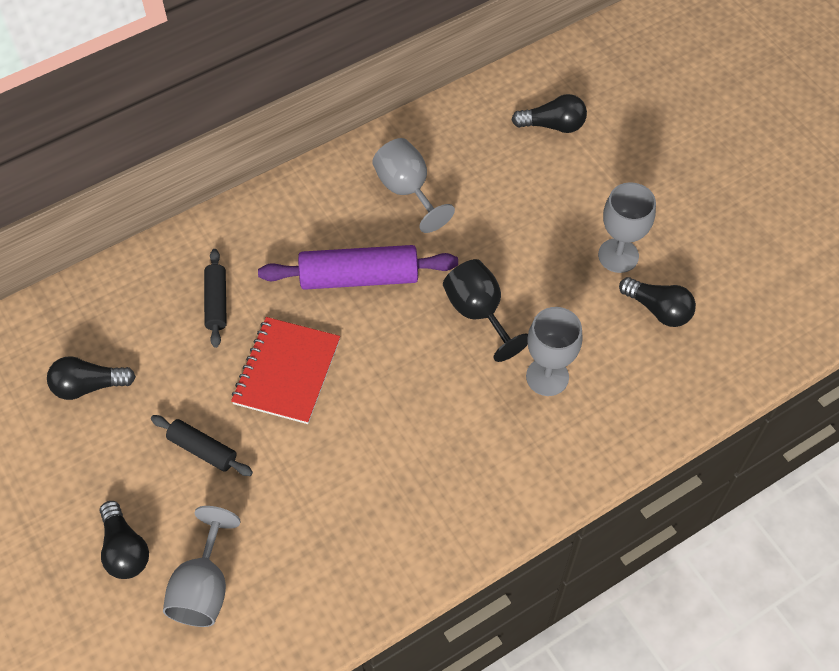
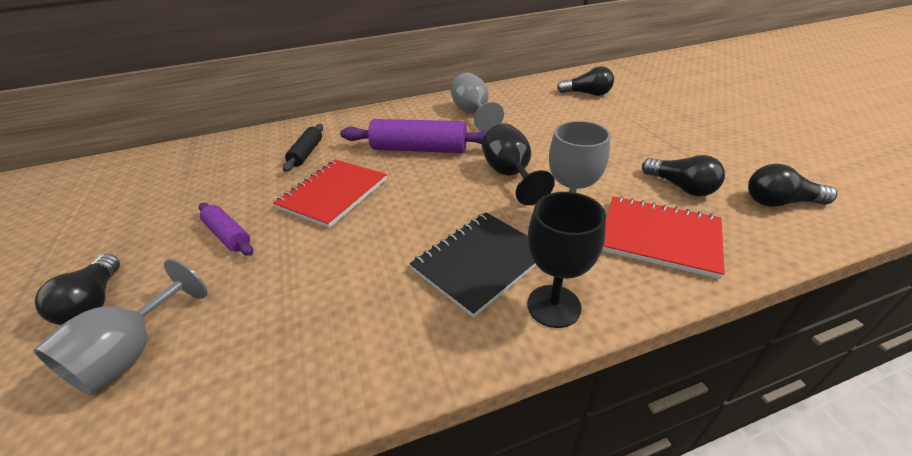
camera: 15 degrees right, 20 degrees down
black light bulb [47,356,136,400] -> black light bulb moved to [748,164,837,207]
black rolling pin [151,415,253,476] -> purple rolling pin [199,203,253,256]
grey goblet [598,182,656,273] -> none
none -> black notebook [410,212,536,318]
none -> black goblet [527,192,606,328]
none -> red notebook [602,196,725,279]

